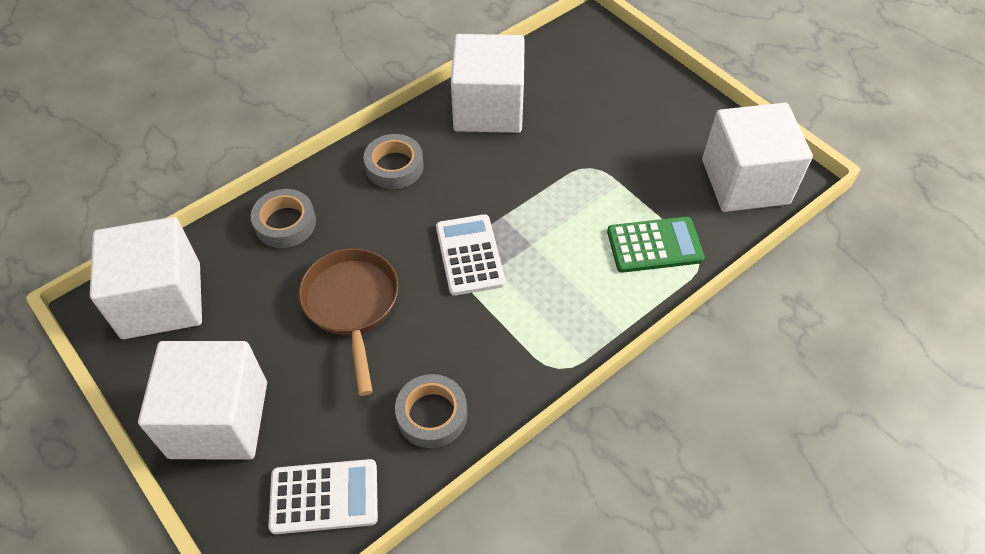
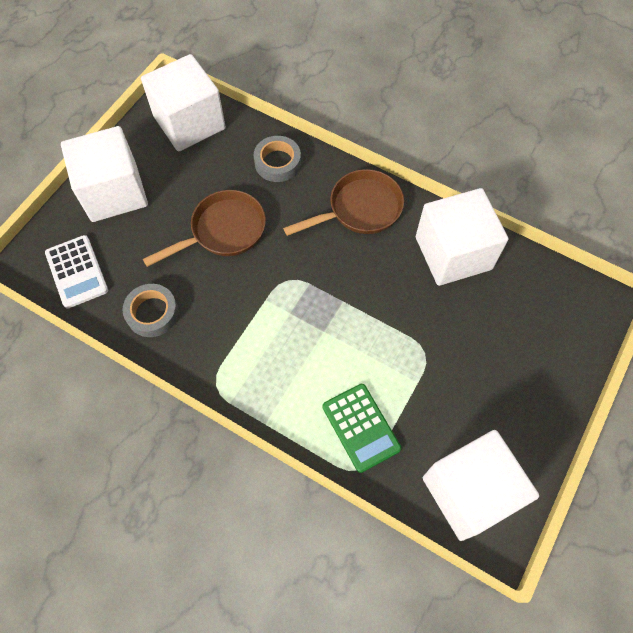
camera: 70 degrees right, 10 degrees up
grey tape [363,134,424,189] -> brown pan [283,169,404,236]
white calculator [436,214,505,296] -> none

